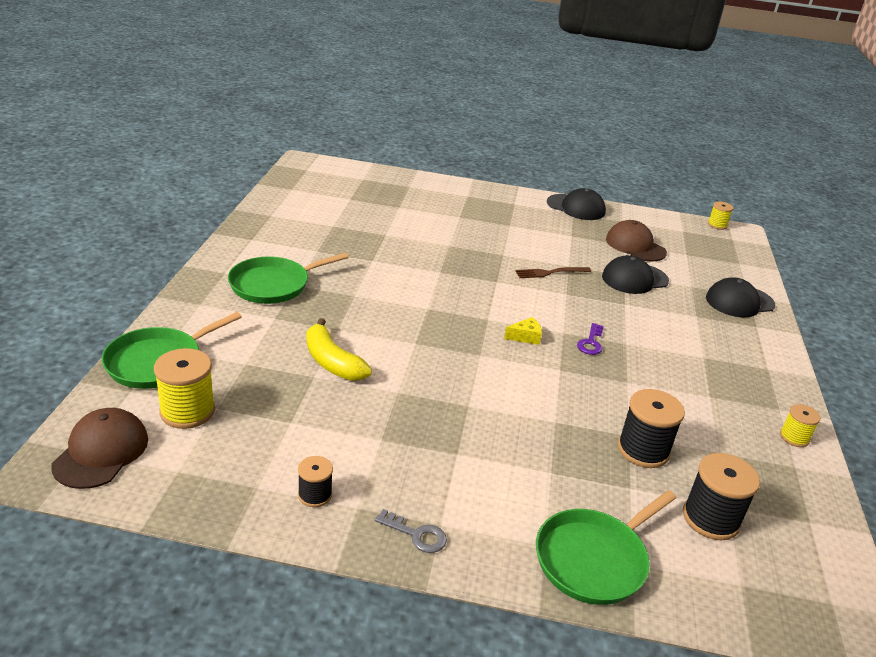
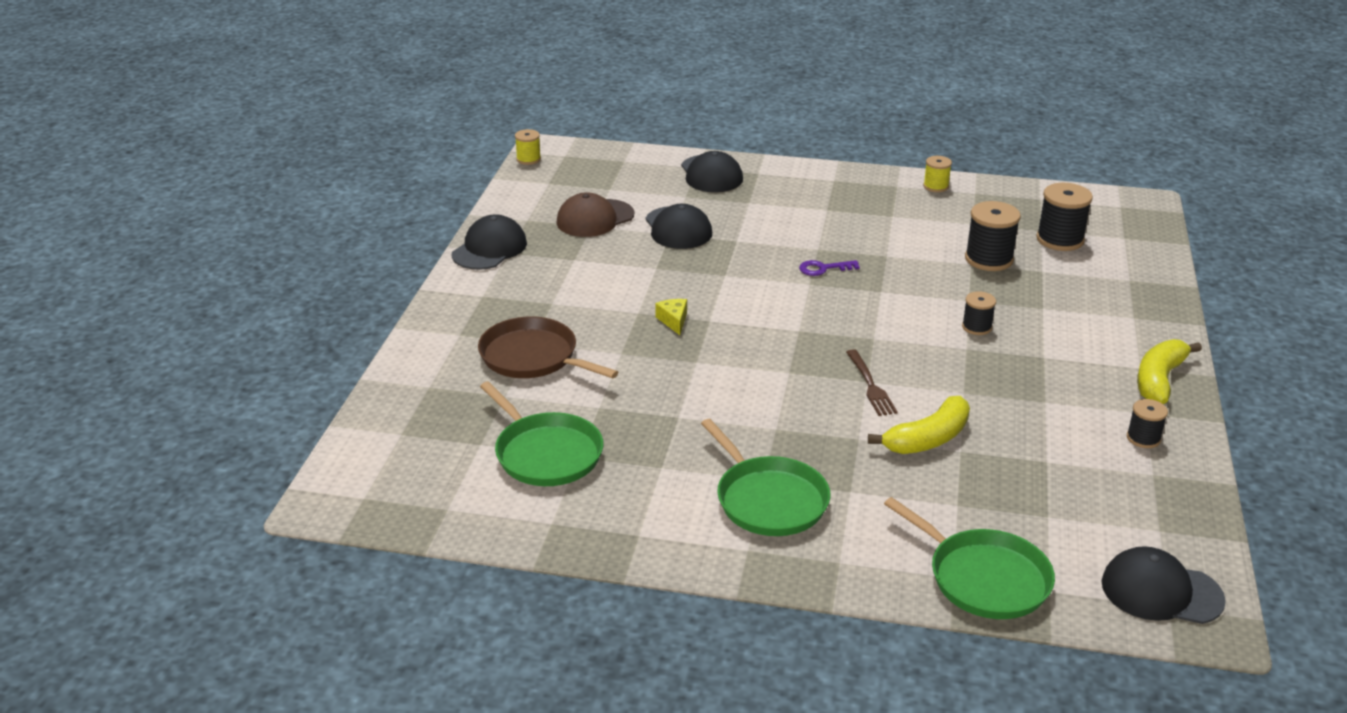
camera: 85 degrees left, 0 degrees up
brown cap [51,408,148,489] -> black cap [1102,546,1226,624]
yellow spool [154,348,215,429] -> none
grey key [375,509,447,553] -> yellow banana [1137,339,1202,404]
yellow cheese [504,317,542,345] -> yellow cheese moved to [656,299,687,335]
brown fork [515,267,591,278] -> brown fork moved to [846,349,898,416]
green pan [536,490,676,605] -> green pan moved to [480,381,603,486]
purple key [577,323,604,355] -> purple key turned 150 degrees clockwise [799,260,860,276]
none -> brown pan [478,317,618,378]
none -> black spool [962,291,996,335]

